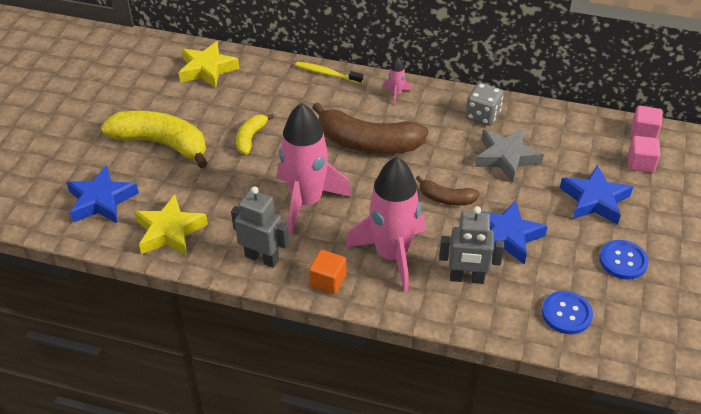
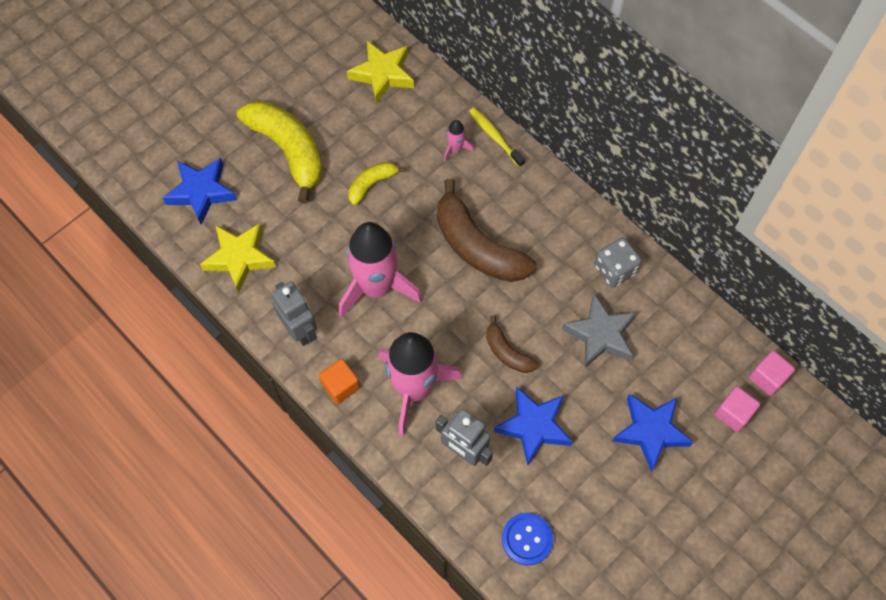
camera: 30 degrees right, 20 degrees up
pink rocket [383,57,411,105] -> pink rocket moved to [444,120,474,161]
blue button [599,240,649,280] -> none

